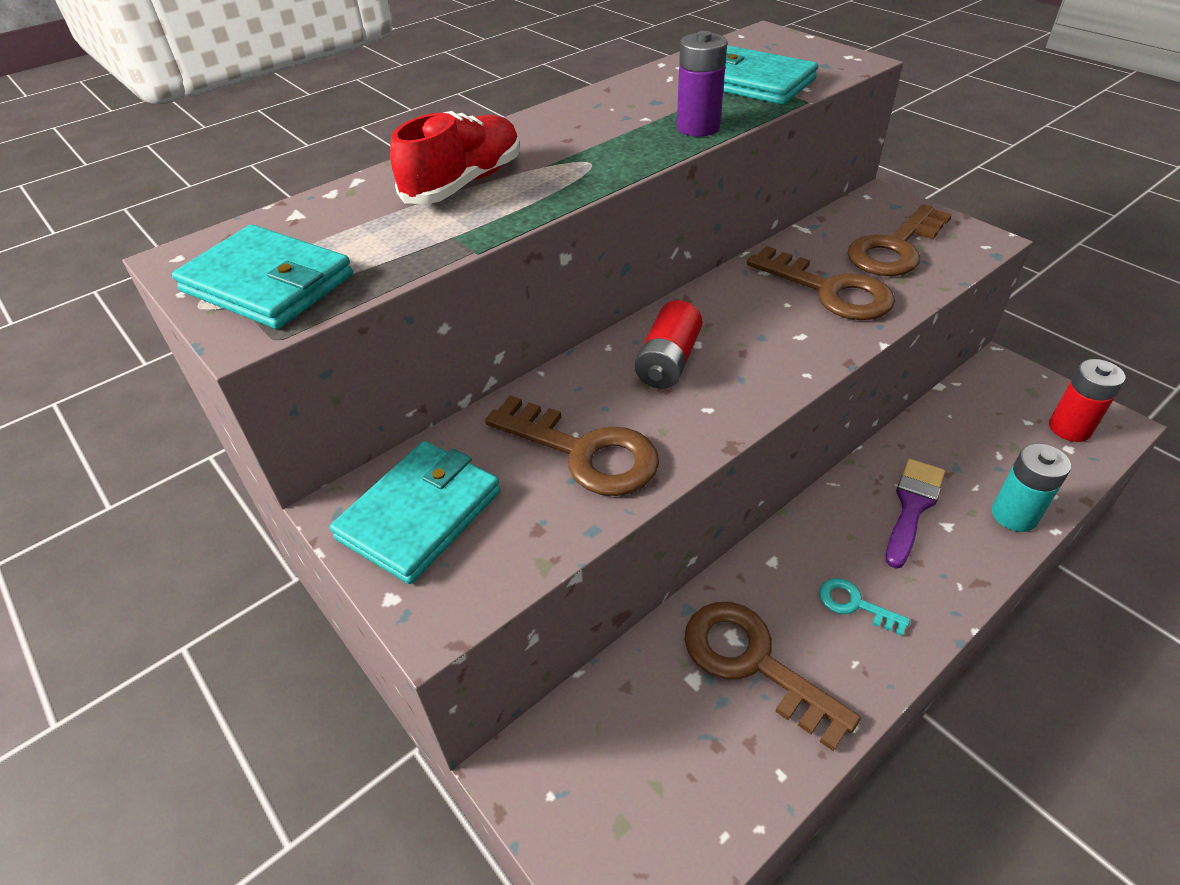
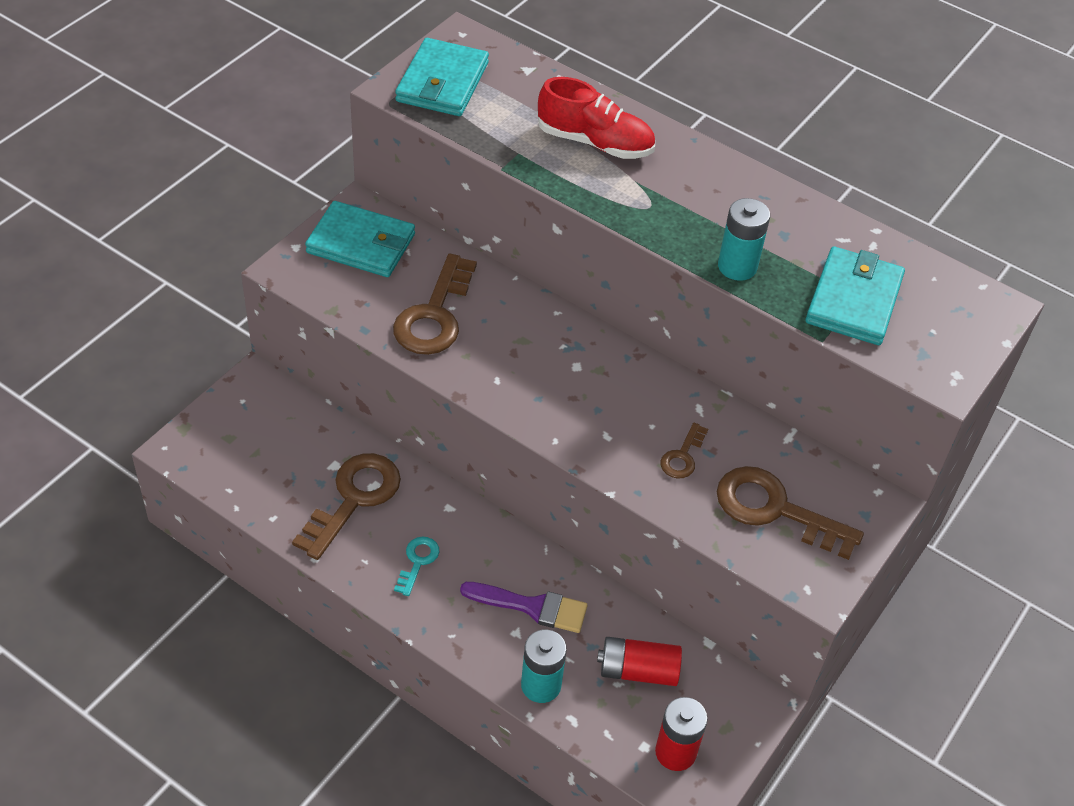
camera: 70 degrees right, 5 degrees up
red battery [635,300,703,389] -> red battery moved to [597,637,682,686]
purple battery [677,31,727,137] -> turquoise battery [718,198,770,281]
brown key [747,246,895,320] -> brown key [660,423,708,479], size x0.50

